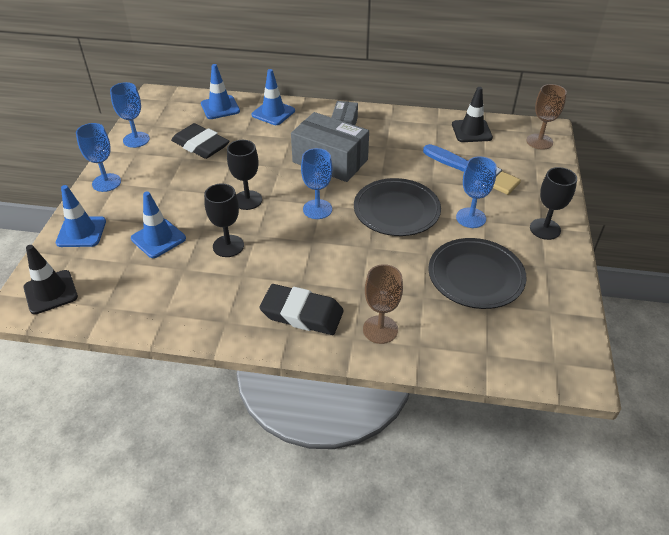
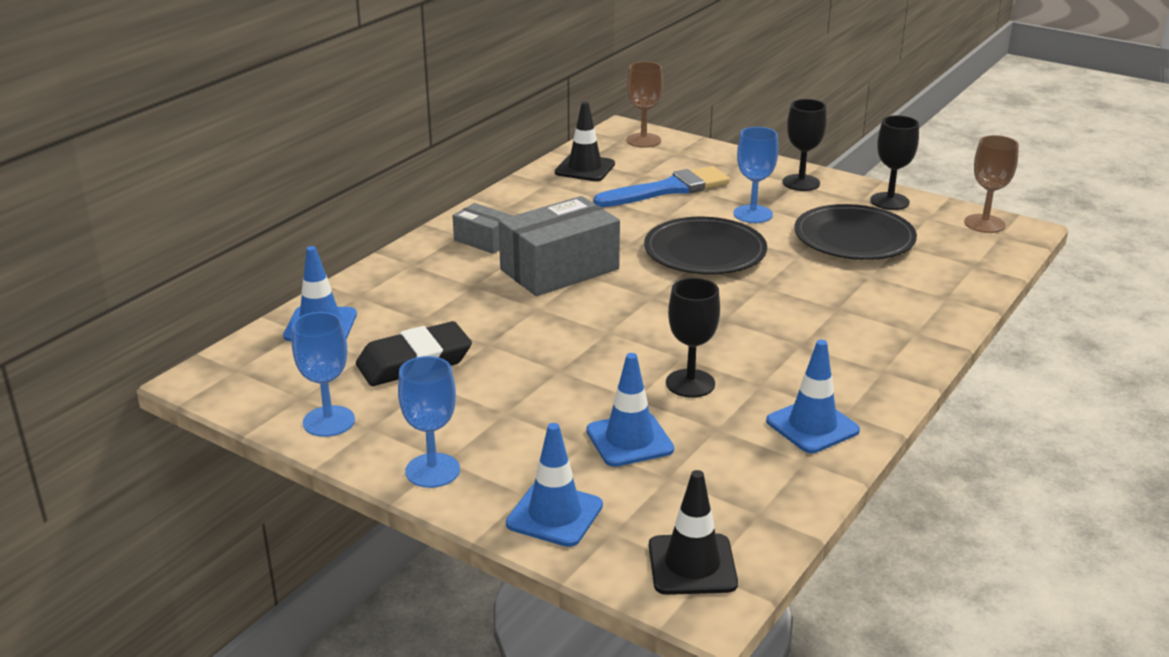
camera: 65 degrees left, 15 degrees down
black goblet [227,140,262,210] -> black goblet moved to [870,115,919,210]
blue traffic cone [251,69,295,125] -> blue traffic cone moved to [766,340,860,453]
black eraser [259,284,344,335] -> none
blue goblet [301,148,332,219] -> none
brown goblet [363,264,403,344] -> brown goblet moved to [964,135,1019,233]

